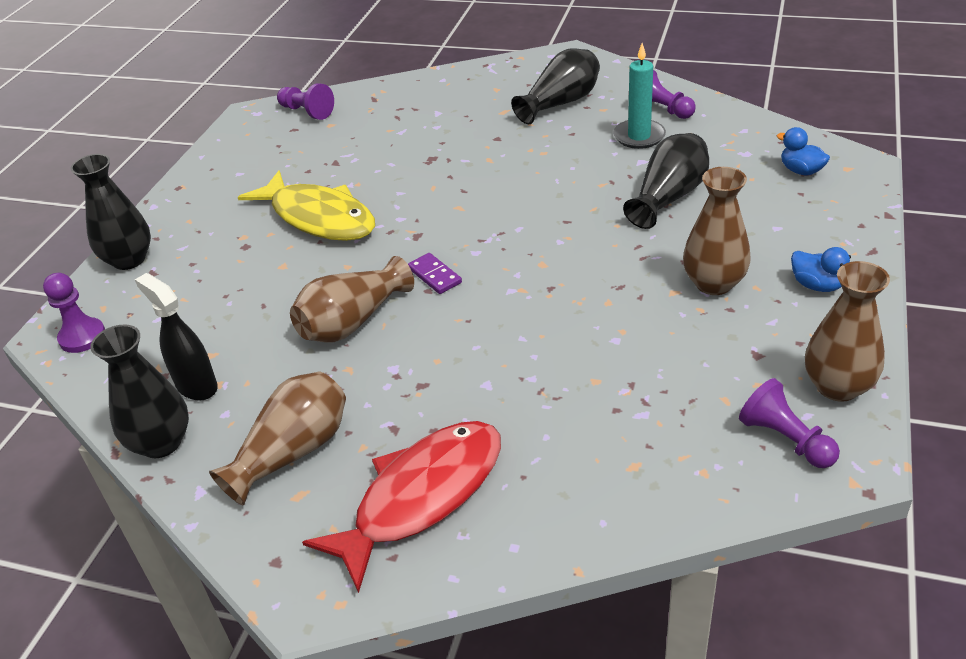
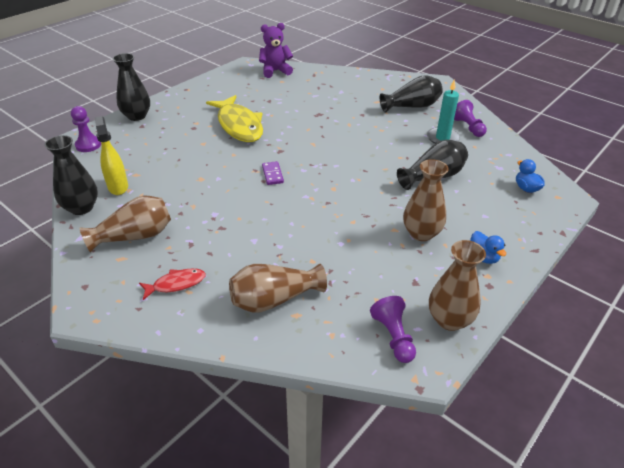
camera: 20 degrees right, 0 degrees up
black spray bottle [135,273,218,401] -> yellow spray bottle [95,116,128,195]
purple pawn [277,83,334,120] -> purple teddy bear [259,23,293,78]
brown vase [290,256,414,343] -> brown vase moved to [229,264,327,313]
red fish [302,421,501,593] -> red fish [139,269,206,300], size x0.49

